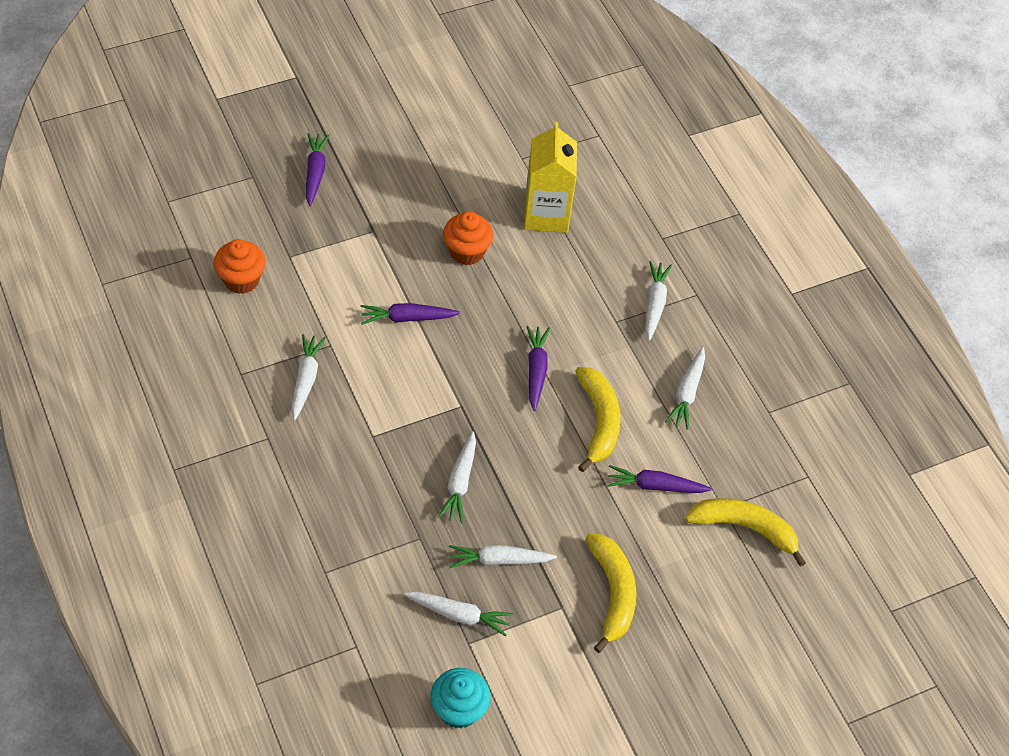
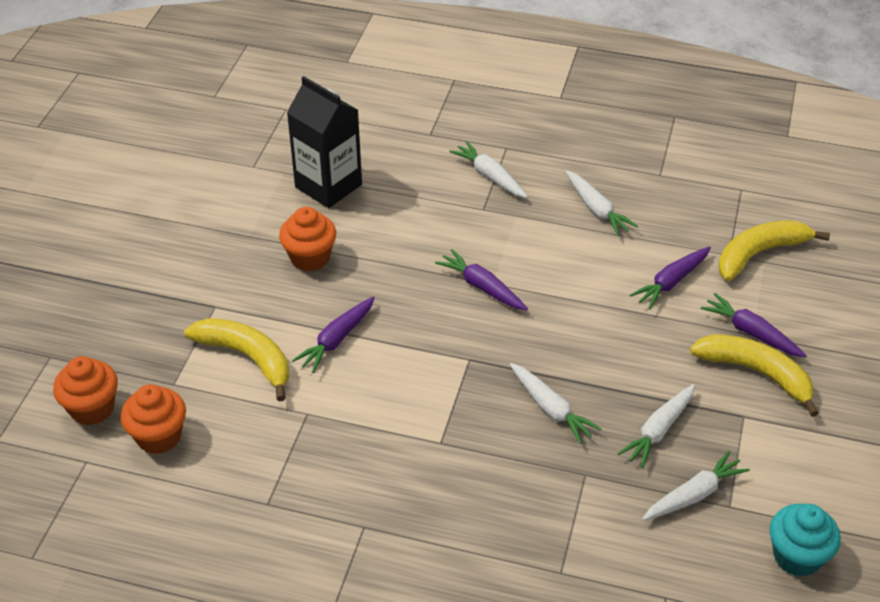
camera: 45 degrees left, 10 degrees down
white carrot [291,334,326,420] -> none
purple carrot [306,133,330,206] -> purple carrot moved to [701,293,807,357]
yellow carton [524,122,577,233] -> black carton [287,76,362,208]
yellow banana [576,367,621,472] -> yellow banana moved to [184,318,289,401]
none -> orange cupcake [53,356,118,425]

